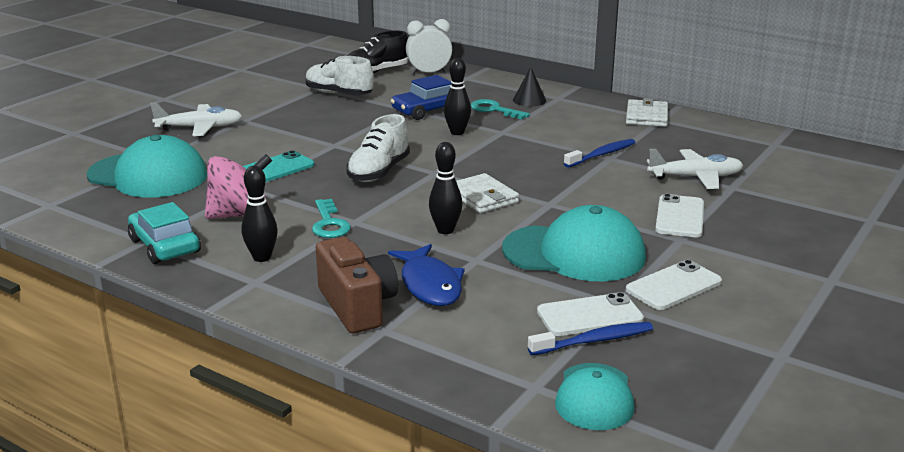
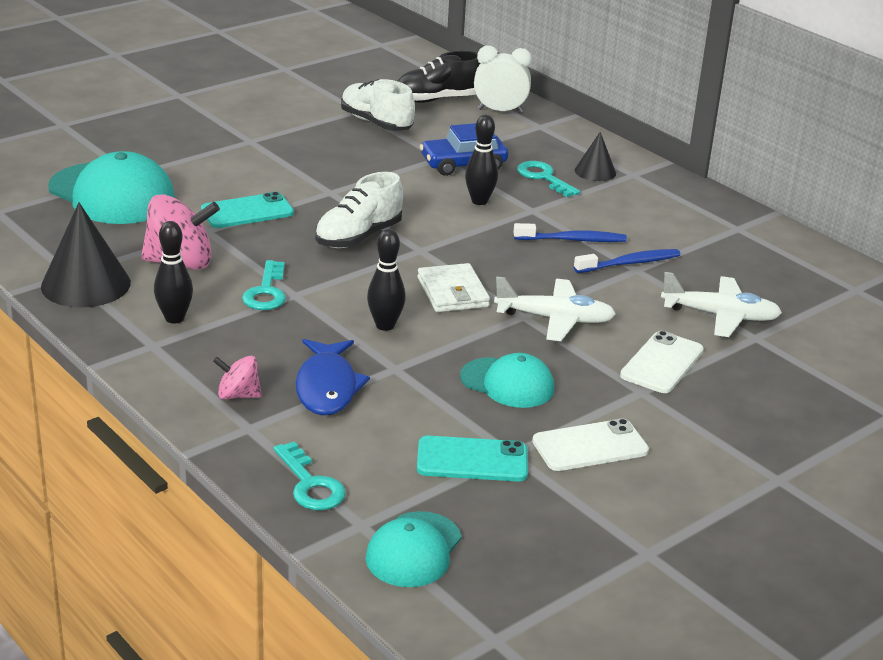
camera: 15 degrees right, 5 degrees up
turquoise car [128,202,201,264] -> black cone [41,203,131,308]
white plane [150,102,242,136] -> white plane moved to [494,276,616,341]
brown camera [316,237,398,333] -> pink spinning top [213,356,262,399]
turquoise cap [502,205,646,281] -> turquoise cap [460,353,554,408], size x0.59
blue toothbrush [528,322,653,355] -> blue toothbrush moved to [513,223,627,242]
white phone [537,292,644,336] -> turquoise phone [417,436,528,482]
white wallet [626,98,668,127] -> none
none -> turquoise key [274,441,346,510]

